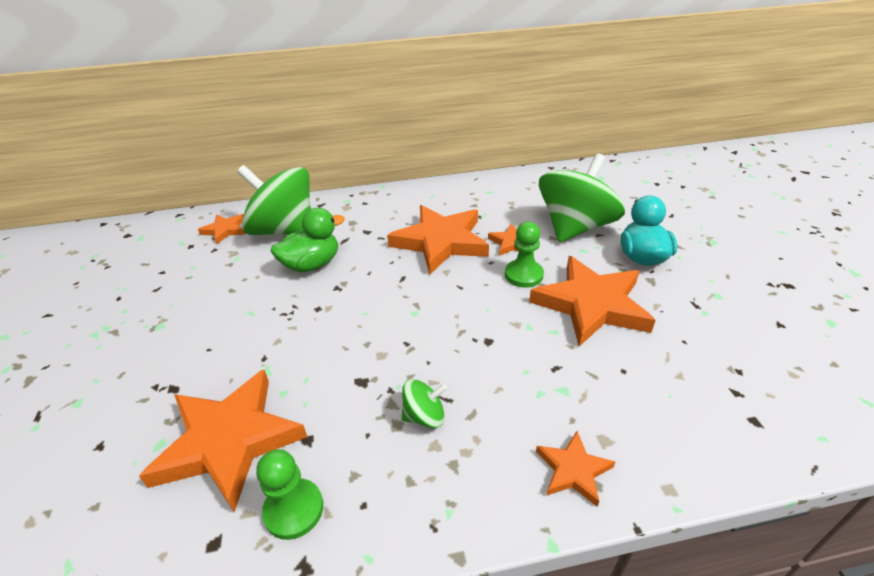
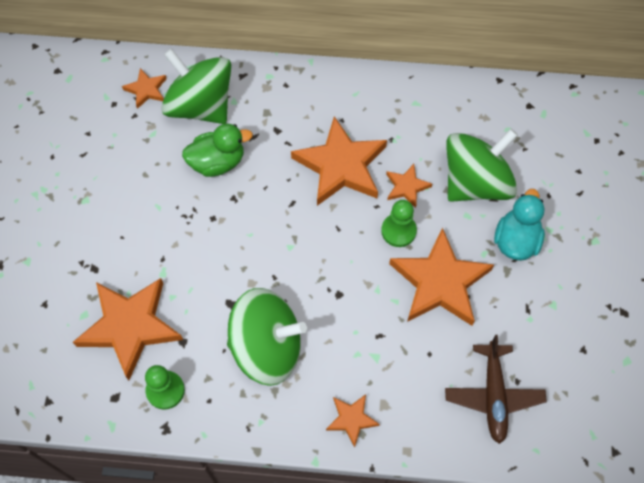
camera: 15 degrees right, 25 degrees up
green spinning top [402,379,447,428] -> green spinning top [227,288,307,386], size x2.34
none -> brown plane [445,335,547,444]

